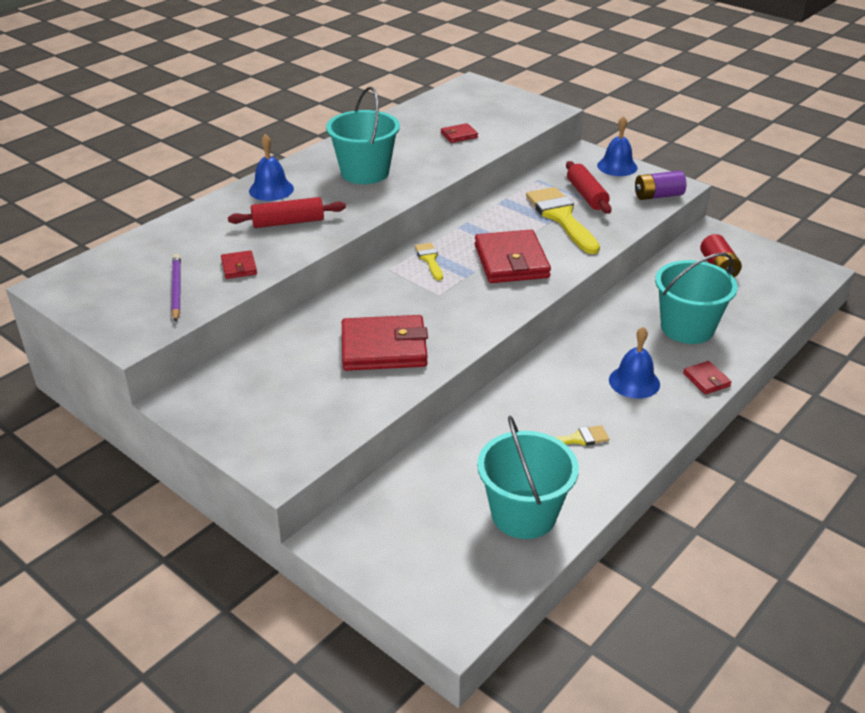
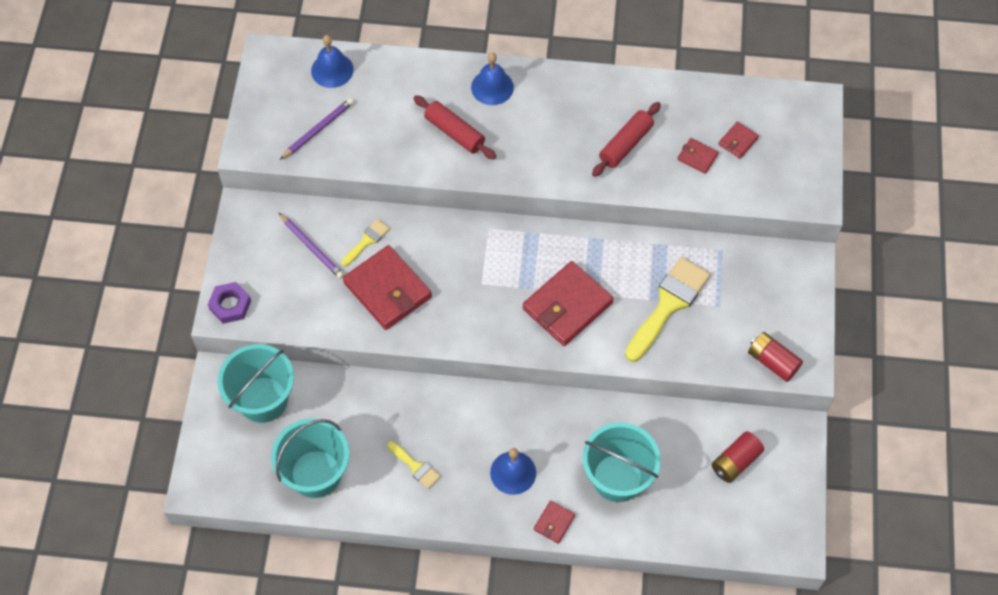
camera: 55 degrees right, 25 degrees up
red wallet [221,250,257,279] -> red wallet moved to [718,121,759,159]
turquoise bucket [326,87,400,184] -> turquoise bucket moved to [218,344,294,423]
yellow brush [415,243,443,280] -> yellow brush moved to [341,219,390,266]
red rolling pin [566,161,611,214] -> red rolling pin moved to [592,102,661,177]
blue bell [597,116,637,176] -> blue bell moved to [311,35,354,88]
purple battery [635,171,686,200] -> red battery [748,332,803,382]
none -> purple nut [207,282,251,324]
none -> purple pencil [279,213,344,279]

